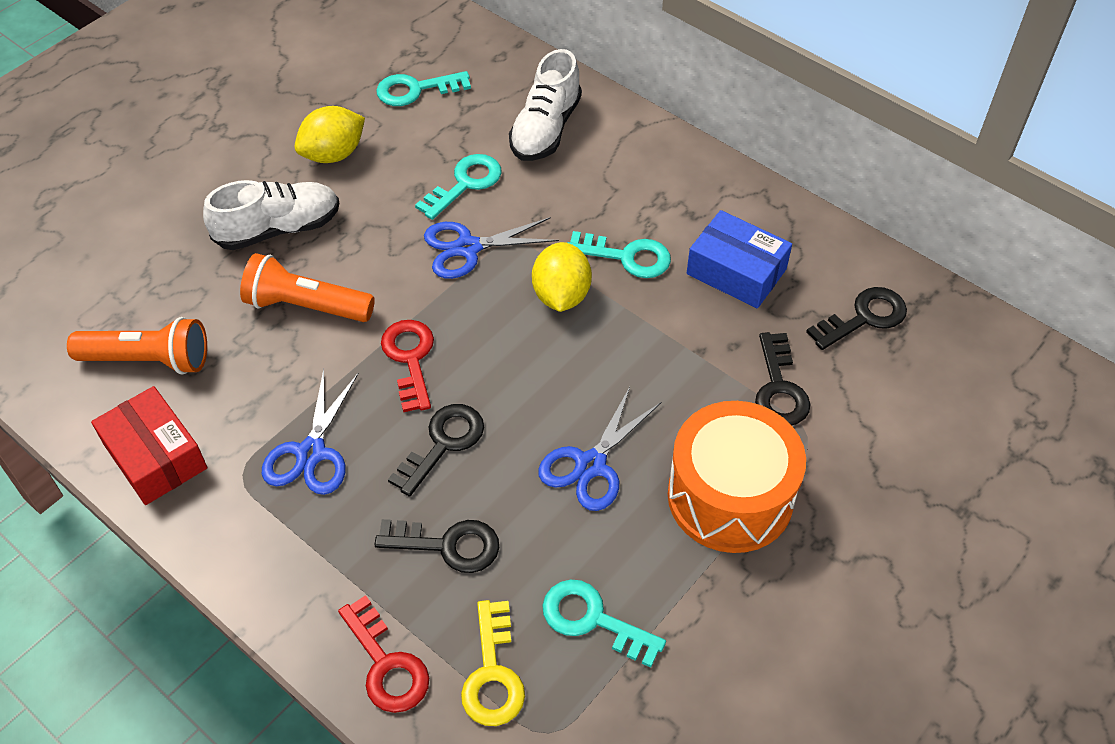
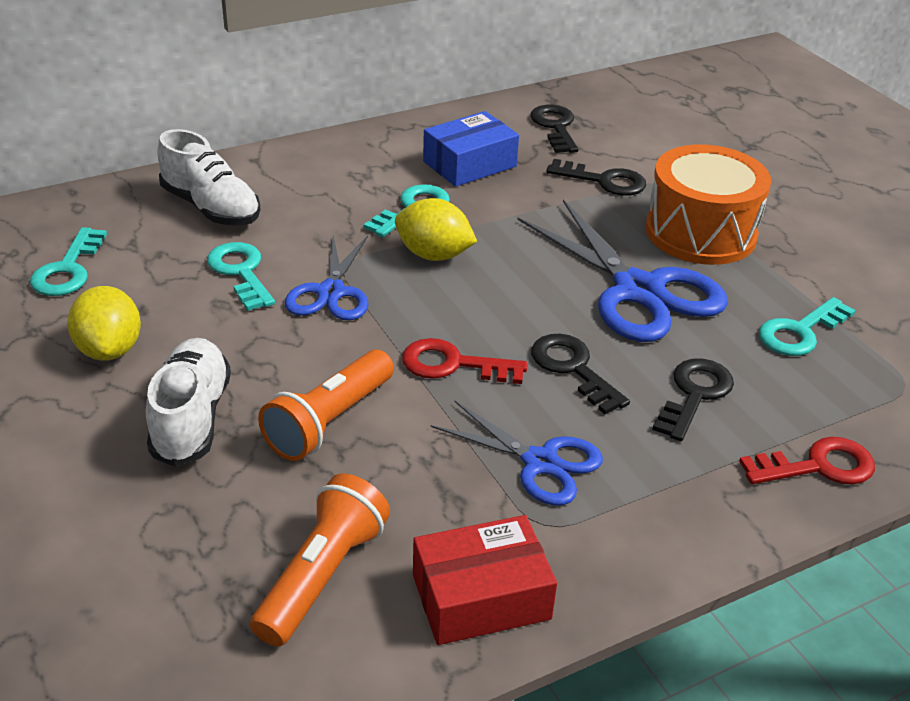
camera: 70 degrees left, 15 degrees down
yellow key [461,600,525,726] -> none
blue scissors [538,387,661,511] -> blue scissors [517,200,728,342], size x1.68

